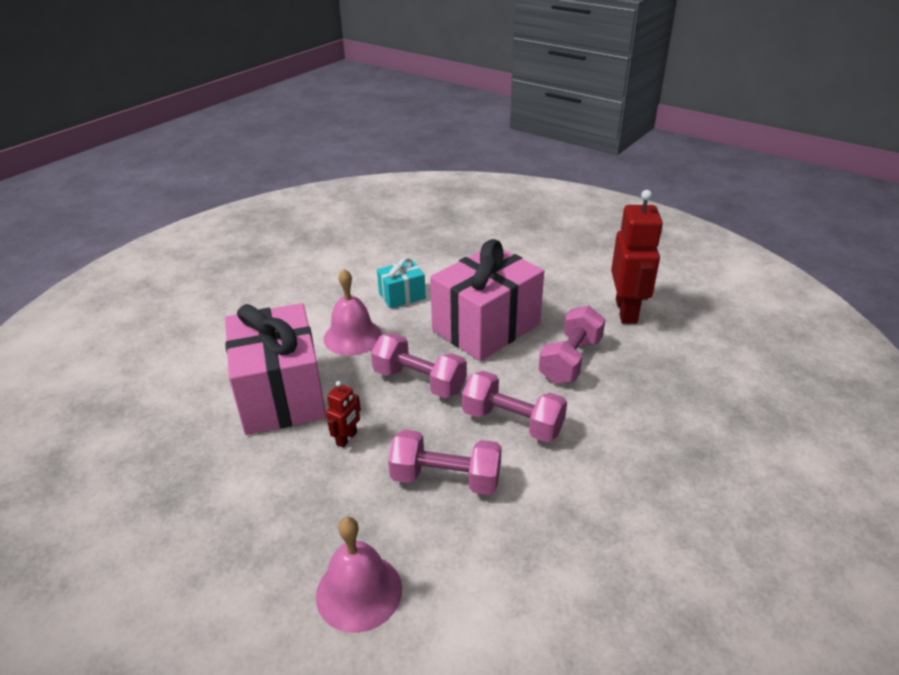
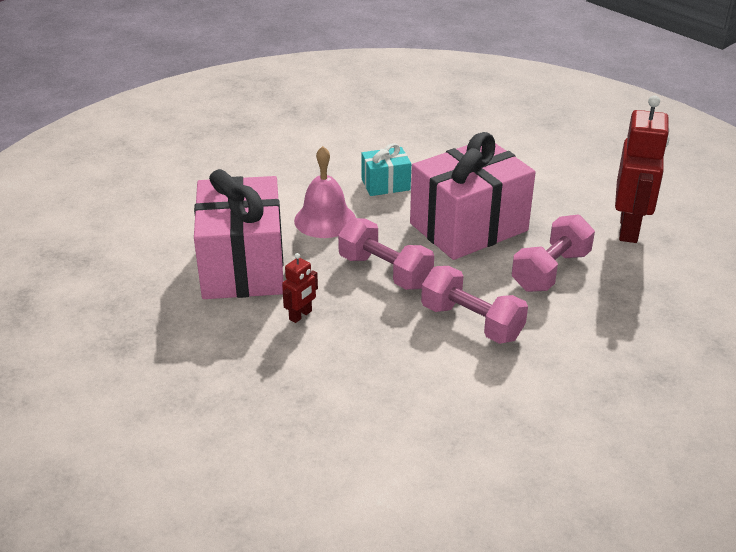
camera: 10 degrees right, 0 degrees up
pink bell [316,517,402,633] -> none
pink dumbbell [388,430,502,495] -> none

